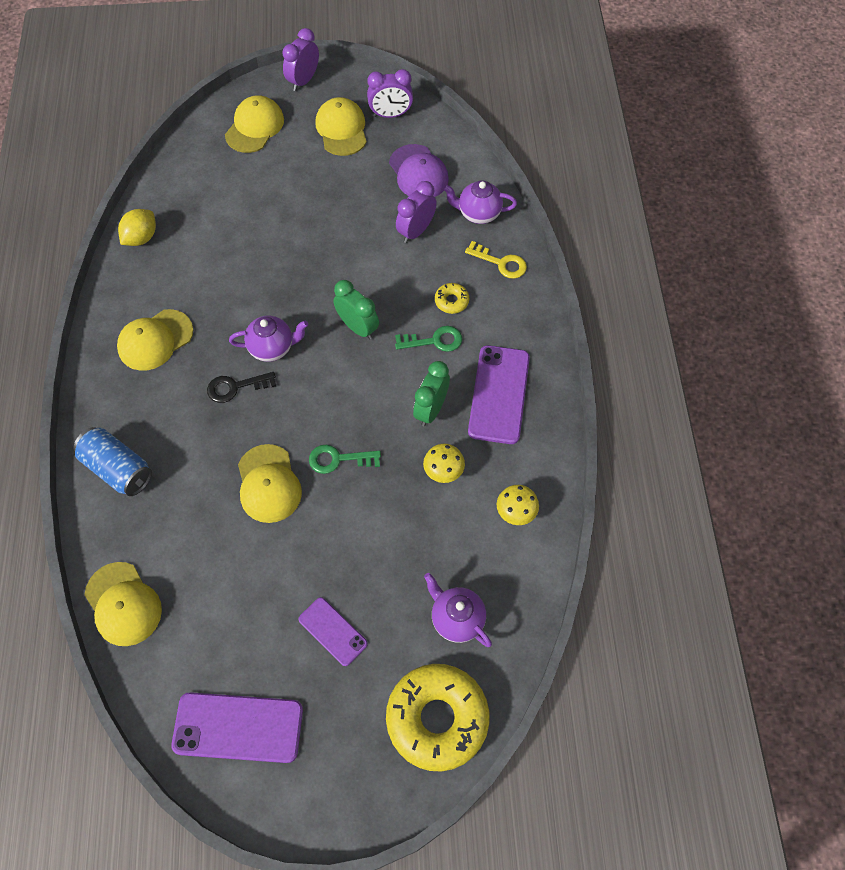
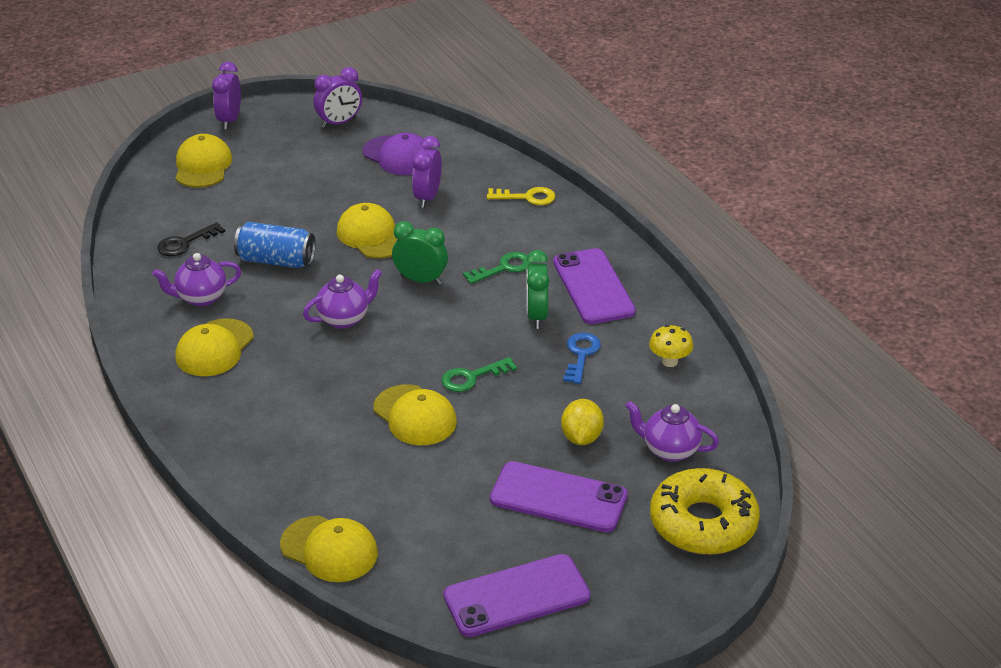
camera: 25 degrees left, 25 degrees down
blue can [74,427,152,496] -> blue can moved to [234,222,316,268]
yellow lemon [118,209,156,246] -> yellow lemon moved to [561,399,604,445]
black key [207,372,276,403] -> black key moved to [157,222,225,256]
purple phone [298,597,368,666] -> purple phone [490,461,628,532], size x1.69
yellow cap [316,97,367,156] -> yellow cap moved to [337,203,398,259]
yellow mushroom [423,444,465,483] -> blue key [563,333,601,384]
yellow donut [435,283,469,314] -> none
purple teapot [443,180,517,224] -> purple teapot moved to [152,253,241,306]

